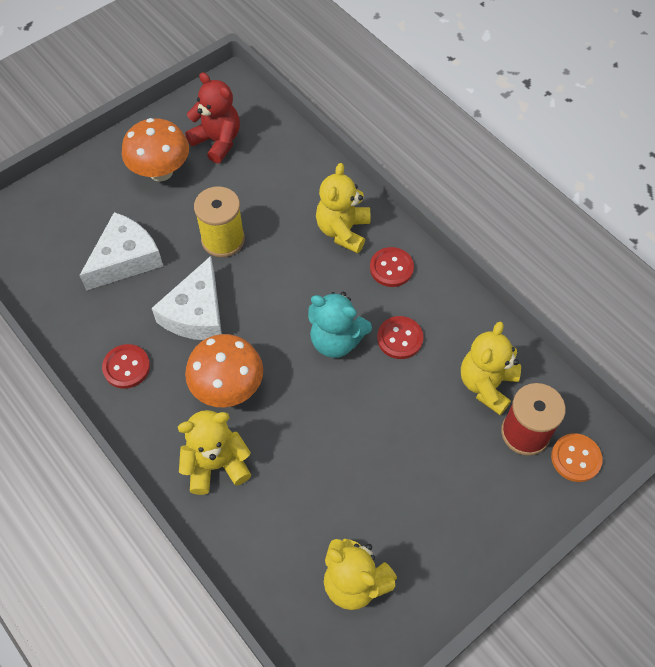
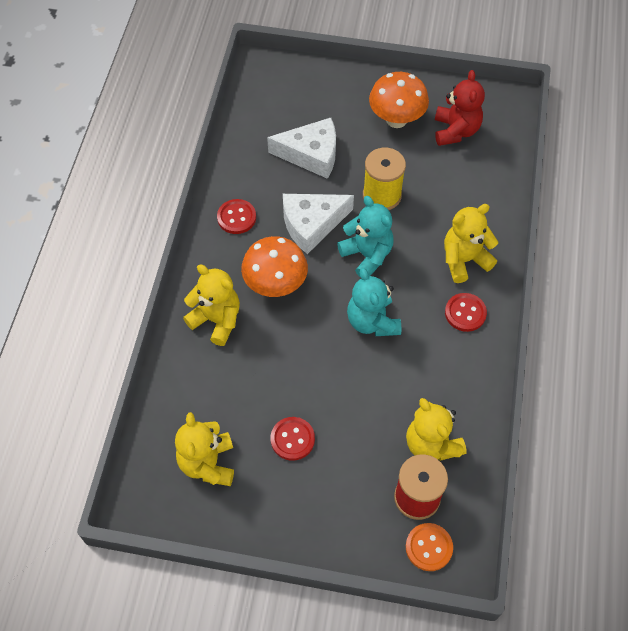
camera: 50 degrees right, 0 degrees up
red button [377,316,423,359] -> red button moved to [270,417,315,461]
yellow teddy bear [461,321,521,415] -> yellow teddy bear turned 105 degrees counterclockwise [406,398,467,461]
none -> turquoise teddy bear [337,196,394,278]

